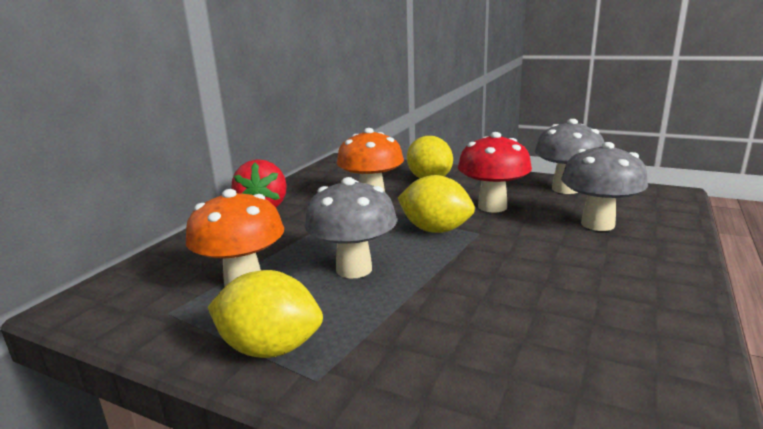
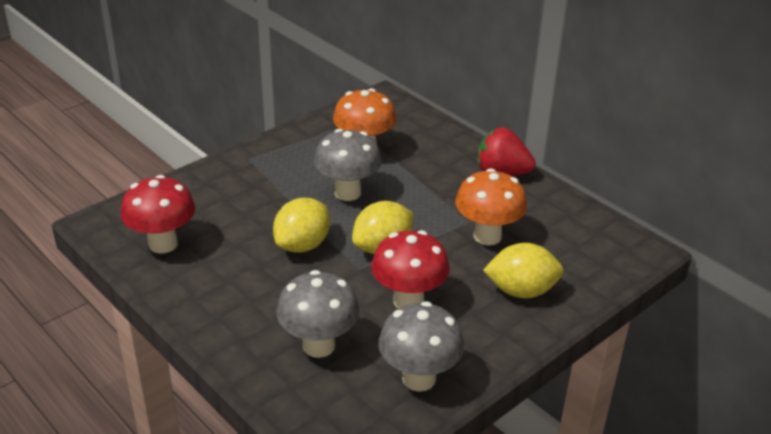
camera: 110 degrees right, 15 degrees up
yellow lemon [208,270,323,358] -> yellow lemon moved to [273,198,330,253]
none -> red mushroom [121,175,195,254]

